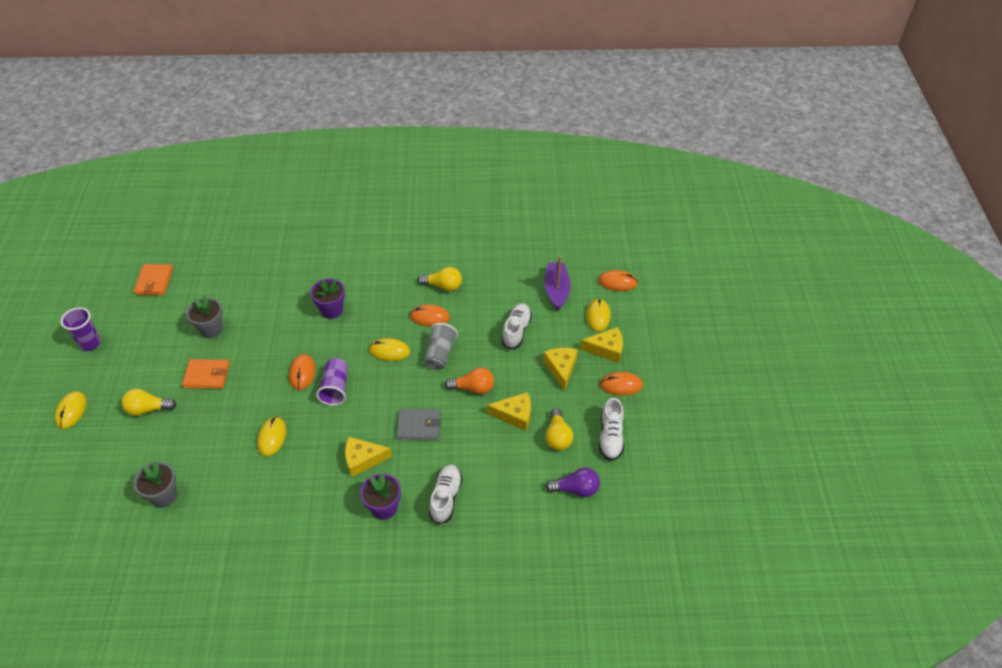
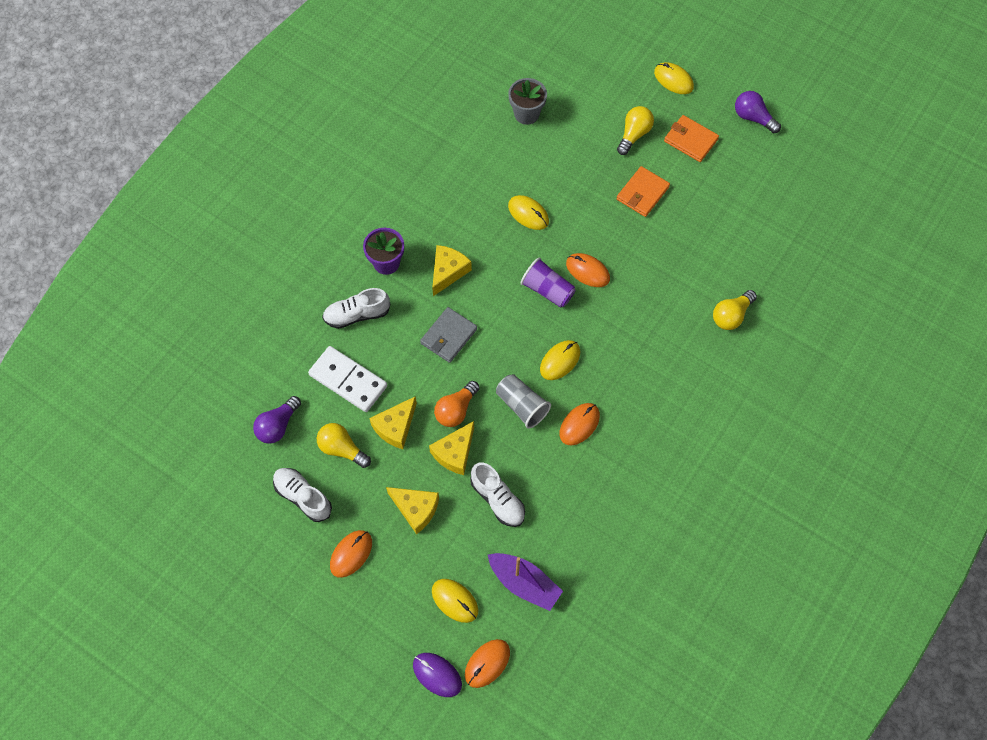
camera: 125 degrees right, 15 degrees up
purple cup [61,307,101,351] -> purple light bulb [735,91,781,133]
orange wallet [134,264,173,295] -> orange wallet moved to [664,115,719,162]
grey flower pot [186,296,223,338] -> none
purple flower pot [310,279,345,319] -> none
yellow light bulb [418,267,462,291] -> yellow light bulb moved to [713,290,757,330]
white shoe [429,464,463,525] -> white shoe turned 120 degrees clockwise [322,288,390,329]
yellow cheese [580,327,623,363] -> yellow cheese moved to [429,421,474,475]
none -> white domino [308,346,388,412]
none -> purple mouse [413,653,462,697]

